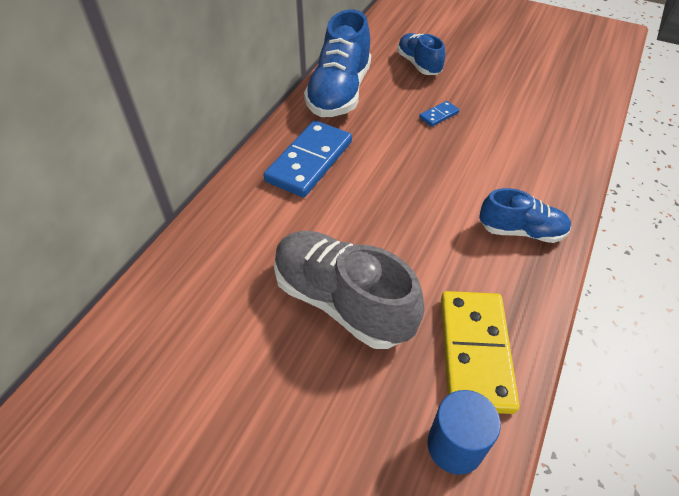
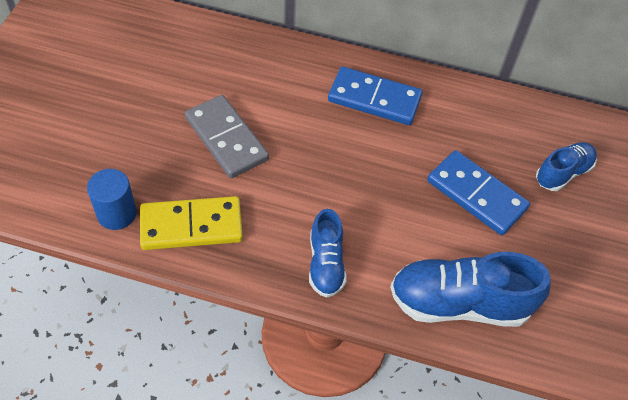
camera: 75 degrees right, 5 degrees up
grey shoe [274,231,424,349] -> grey domino [185,95,269,178]
blue shoe [304,10,371,117] -> blue shoe moved to [390,252,551,327]
blue domino [419,101,459,127] -> blue domino [427,150,530,235], size x2.29

